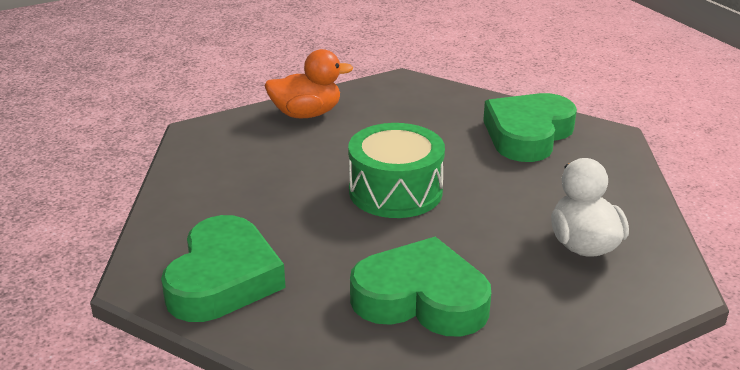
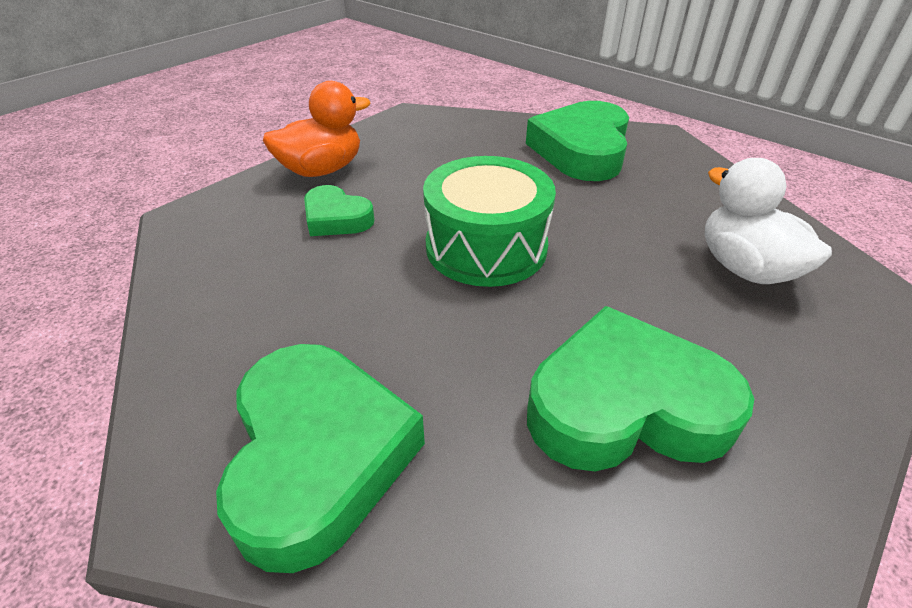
camera: 20 degrees left, 10 degrees up
none -> green heart [304,185,375,236]

